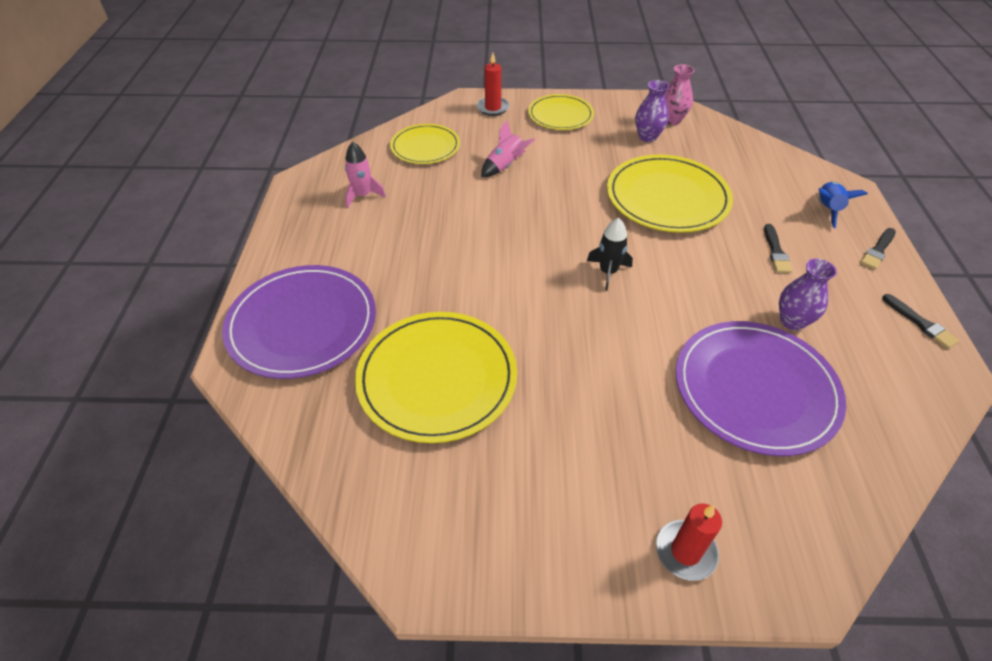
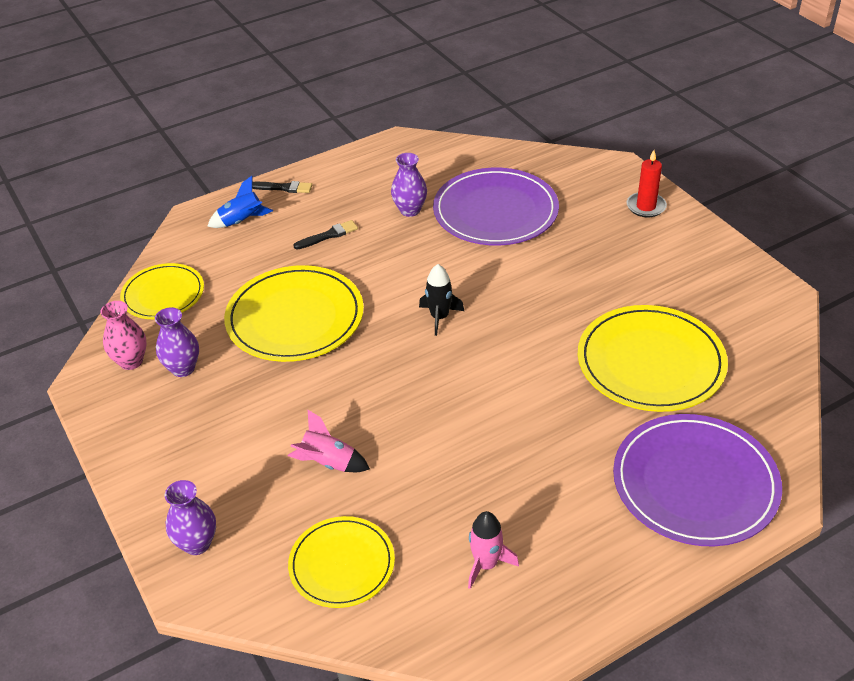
camera: 120 degrees left, 5 degrees down
red candle [477,53,510,116] -> purple vase [165,480,216,555]
yellow plate [528,94,594,130] -> yellow plate moved to [120,263,204,319]
black brush [882,294,959,349] -> none

